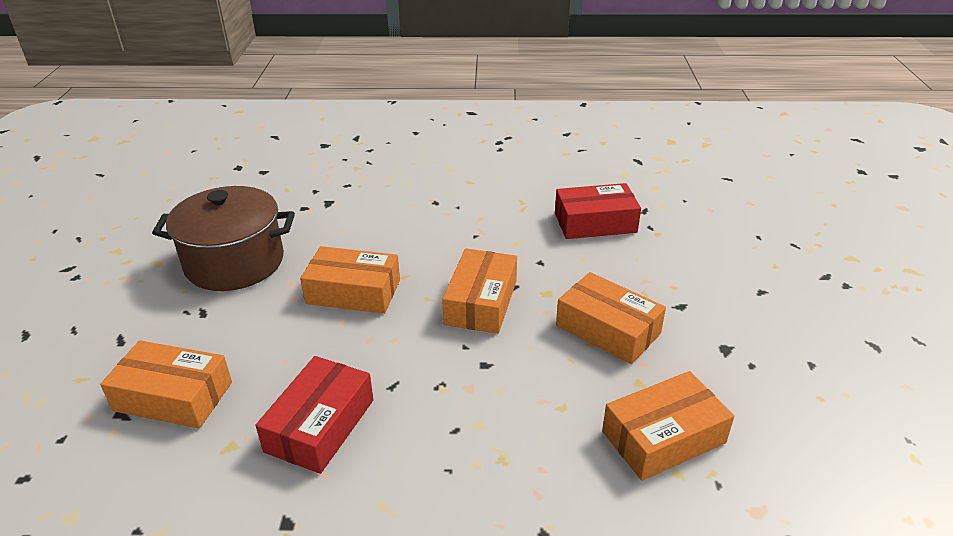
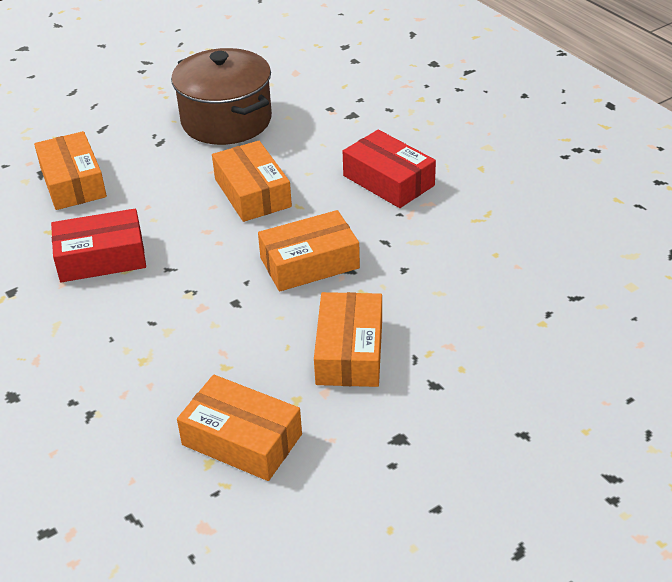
camera: 55 degrees right, 5 degrees up
red box [555,183,641,239] -> red box moved to [343,130,436,208]

